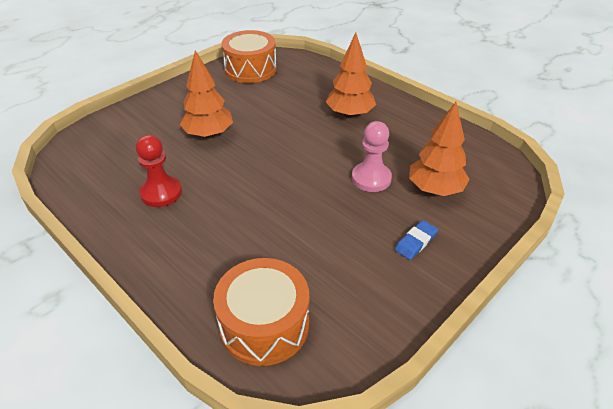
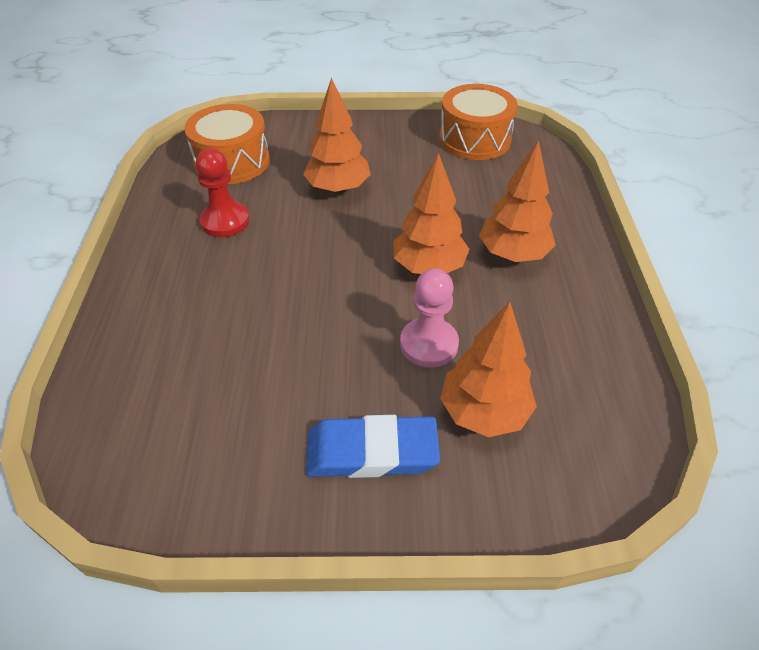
camera: 45 degrees right, 5 degrees up
orange drum [213,258,309,366] -> orange drum moved to [184,104,270,184]
blue eraser [395,220,438,260] -> blue eraser [306,415,440,478], size x1.84
none -> orange tree [393,153,469,274]

